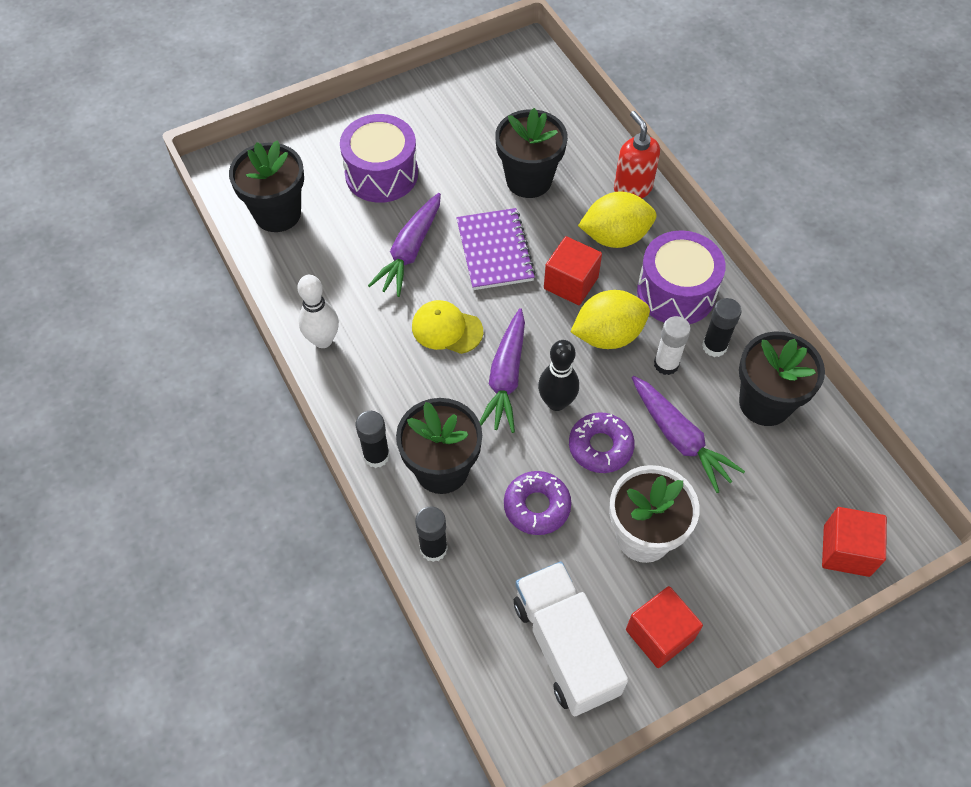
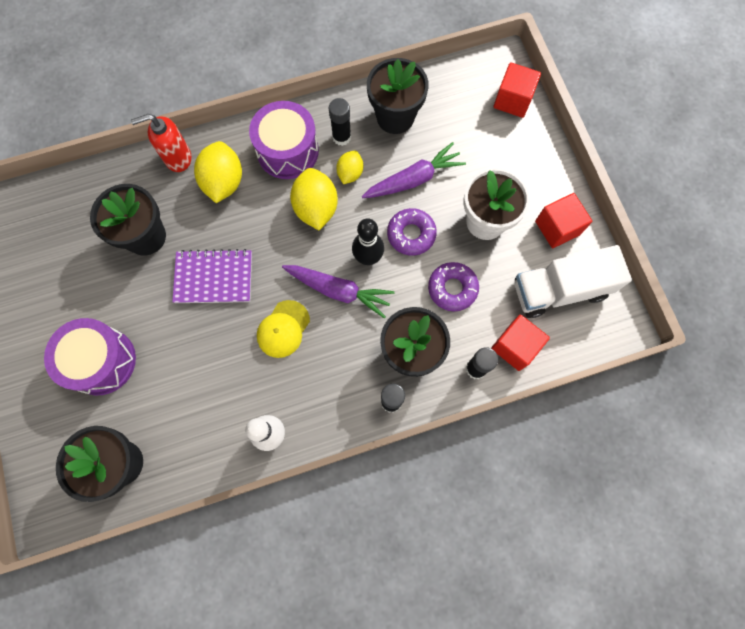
camera: 80 degrees left, 15 degrees up
purple carrot [368,193,441,297] -> none
red cube [544,236,602,305] -> red cube moved to [491,315,550,371]
white glue stick [654,316,691,375] -> yellow lemon [336,151,363,184]

